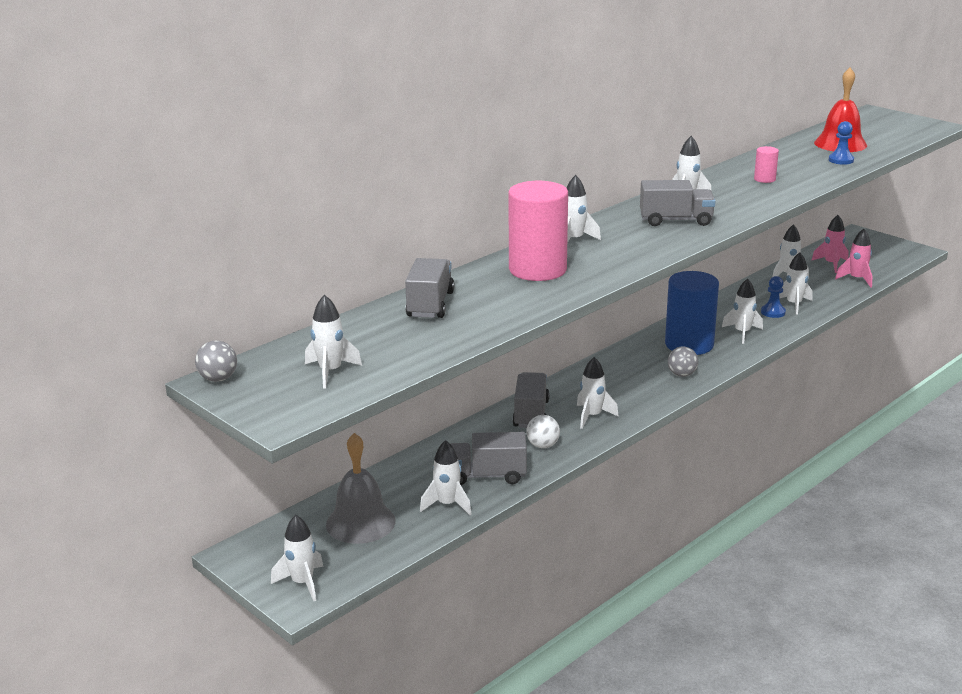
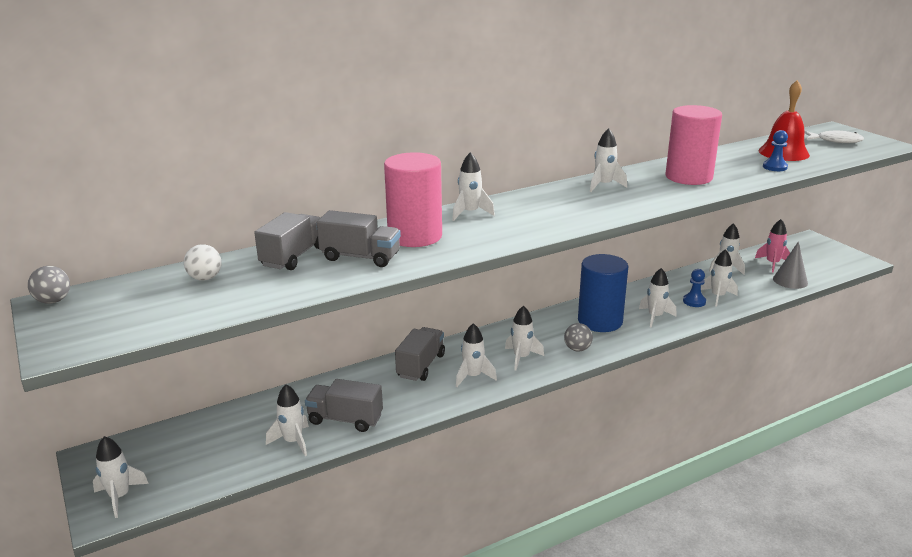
camera: 15 degrees right, 0 degrees up
white rocket [305,295,362,388] -> white rocket moved to [505,306,544,370]
grey bell [326,433,396,544] -> none
white ball [526,415,560,448] -> white ball moved to [184,244,222,281]
grey truck [640,180,715,226] -> grey truck moved to [317,210,401,267]
pink cylinder [754,146,779,183] -> pink cylinder [665,105,722,185], size x2.29
pink rocket [835,229,873,288] -> grey cone [773,242,808,289]
none -> white fish [804,131,864,143]

